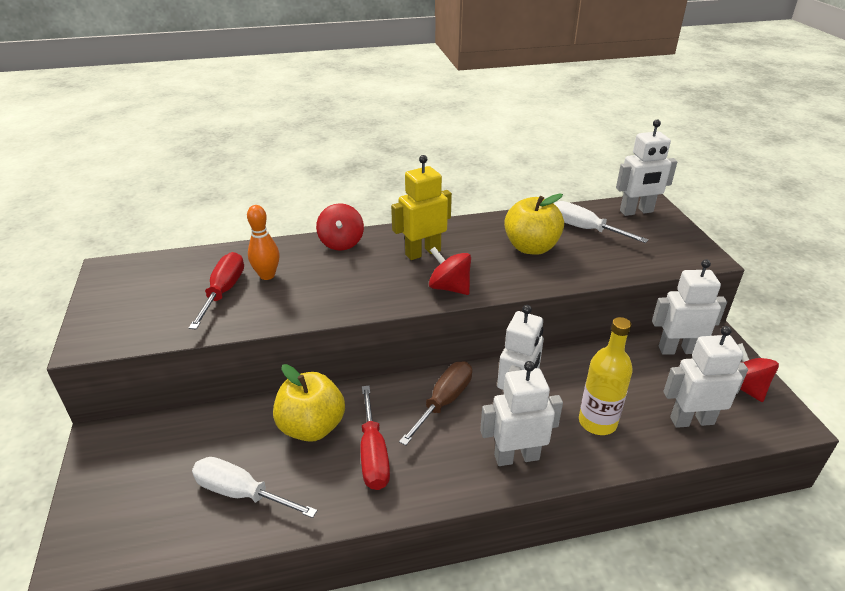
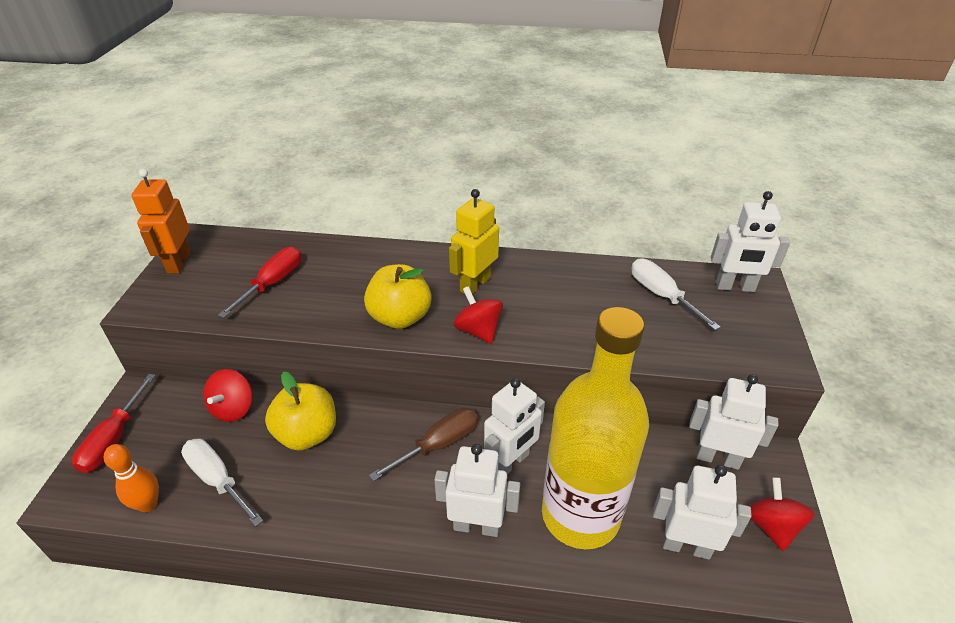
camera: 20 degrees right, 5 degrees up
orange bowling pin [247,205,279,280] -> orange bowling pin moved to [104,444,159,512]
red spinning top [316,203,364,251] -> red spinning top moved to [203,369,252,422]
red screwdriver [361,386,390,490] -> red screwdriver moved to [72,374,156,473]
yellow robot [391,155,452,260] -> yellow robot turned 45 degrees counterclockwise [449,189,499,294]
yellow apple [504,193,564,255] -> yellow apple moved to [364,264,431,329]
yellow bottle [579,317,633,435] -> yellow bottle [542,307,649,549], size x1.89
none -> orange robot [131,169,190,274]

